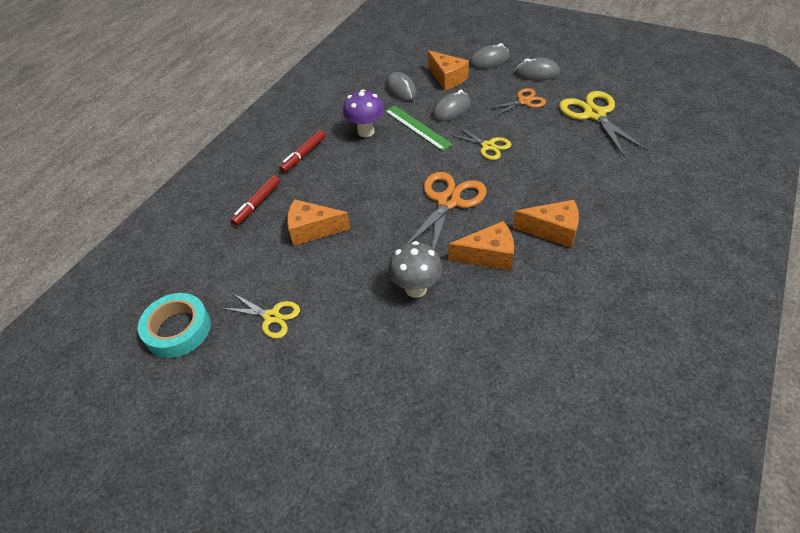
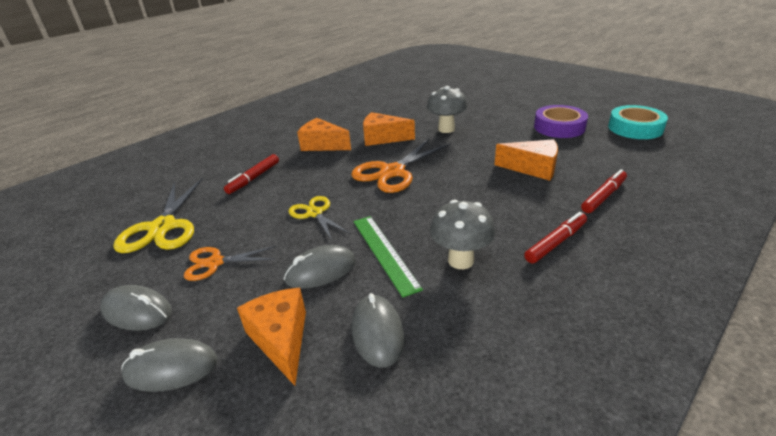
camera: 165 degrees left, 15 degrees down
yellow scissors [221,293,300,339] -> purple tape [534,105,588,138]
purple mushroom [343,89,384,137] -> grey mushroom [430,200,495,269]
none -> red marker [224,154,279,194]

